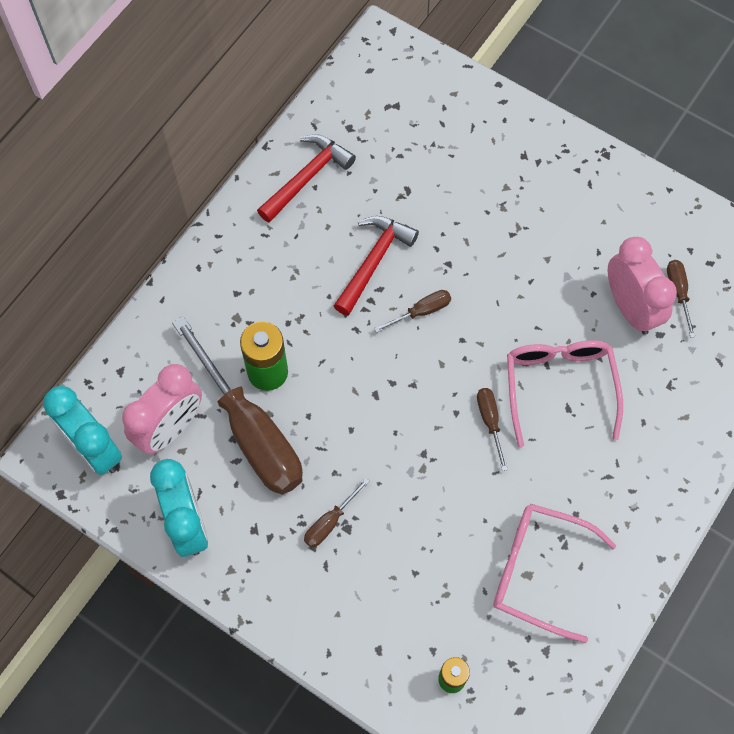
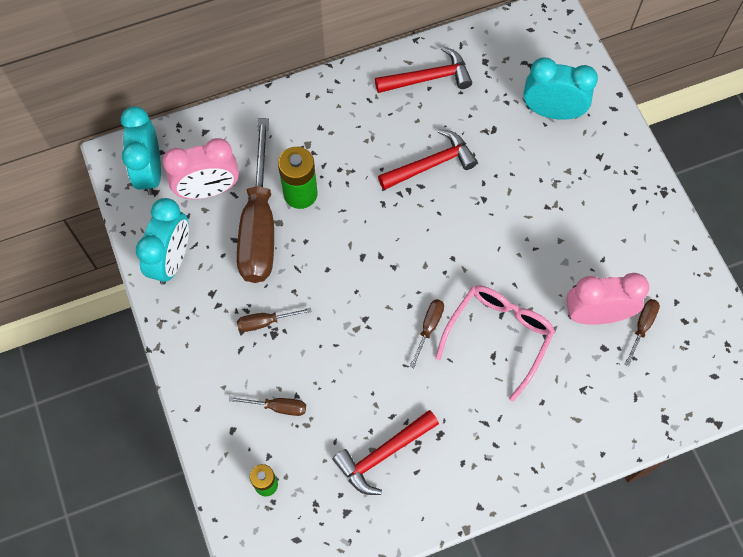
camera: 35 degrees right, 0 degrees up
brown screwdriver [374,290,451,333] -> brown screwdriver moved to [229,397,306,416]
pink glasses [493,504,616,643] -> red hammer [333,410,439,495]
pink clock [608,237,677,334] -> pink clock turned 105 degrees counterclockwise [566,273,649,325]
none -> turquoise clock [523,58,598,120]

